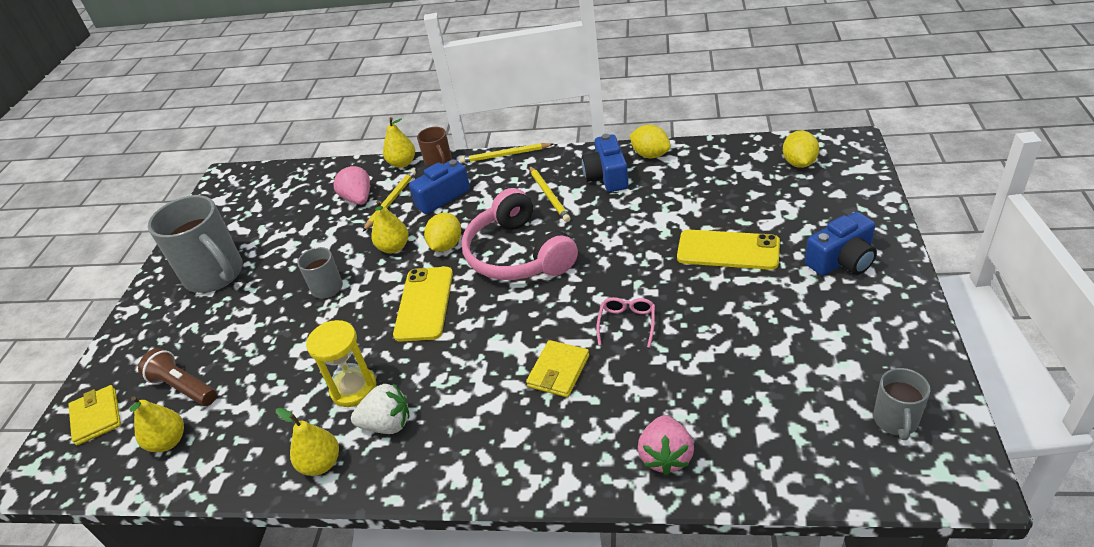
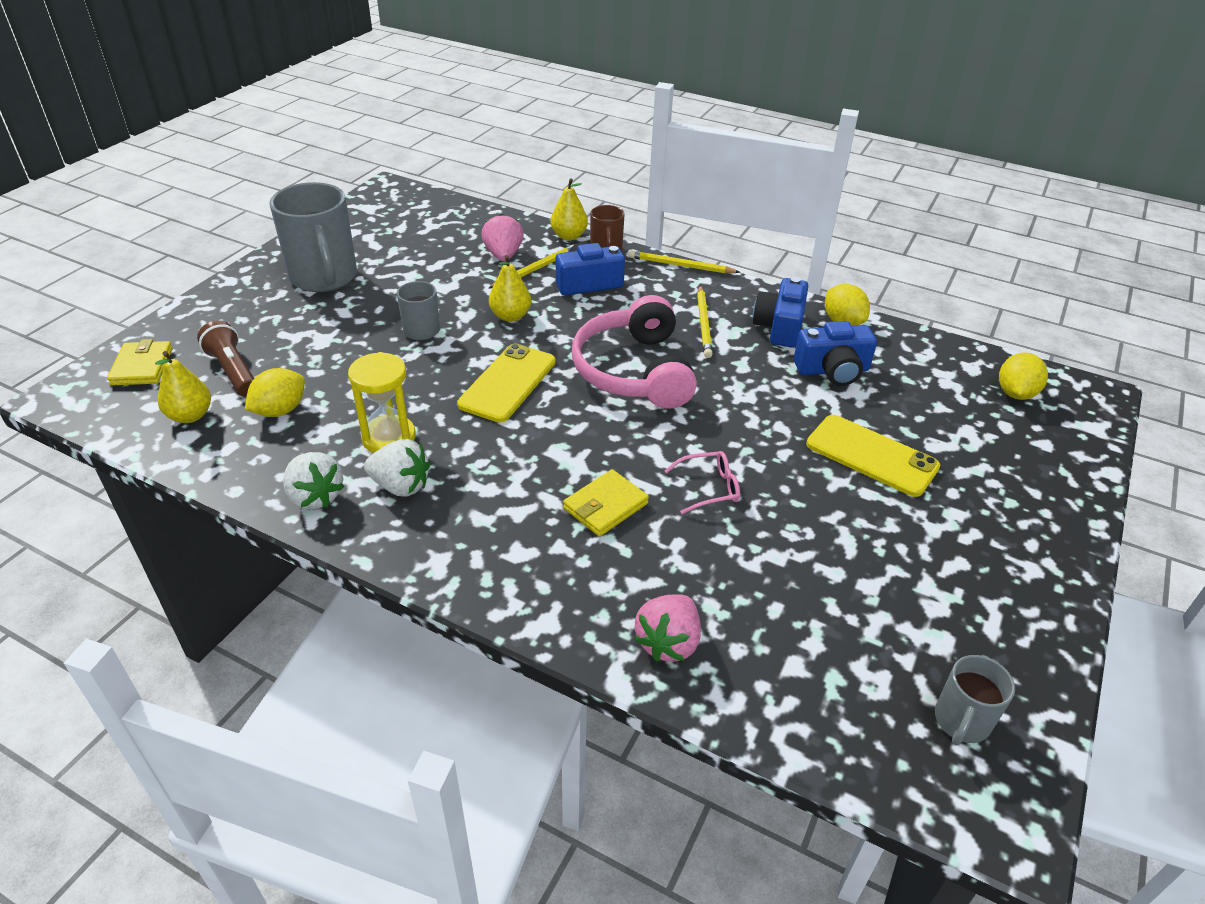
camera: 15 degrees right, 0 degrees up
yellow pear [276,408,339,476] -> white strawberry [283,452,344,509]
yellow lemon [424,213,461,251] -> yellow lemon moved to [245,368,305,417]
pink glasses [596,297,655,348] -> pink glasses turned 45 degrees clockwise [665,451,740,514]
blue camera [805,212,877,276] -> blue camera moved to [794,321,877,386]

